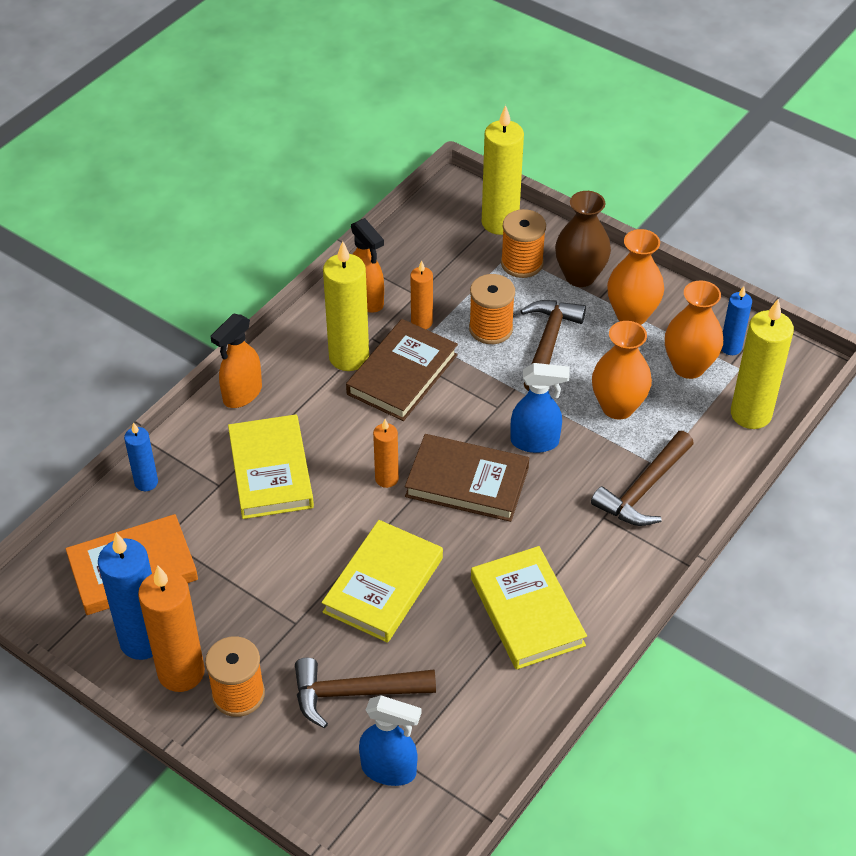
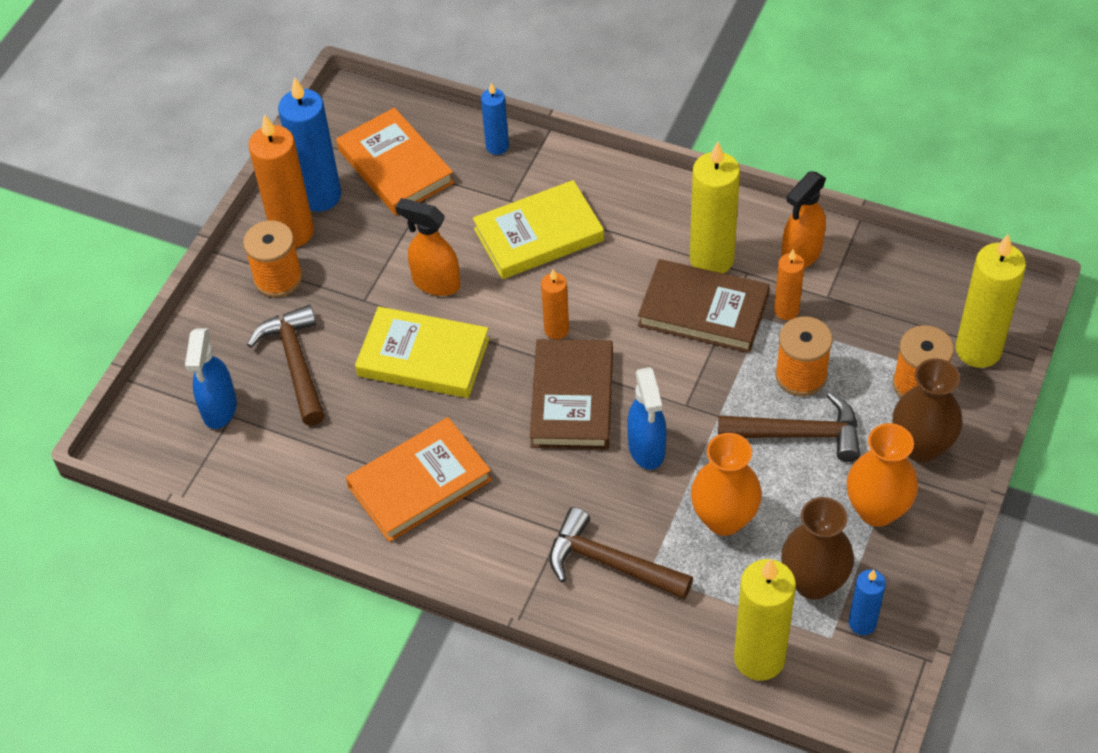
camera: 80 degrees right, 5 degrees up
orange spray bottle [211,314,262,408] -> orange spray bottle moved to [395,198,460,296]
yellow book [471,546,587,670] -> orange book [346,417,492,542]
orange vase [665,280,723,379] -> brown vase [781,497,854,600]

